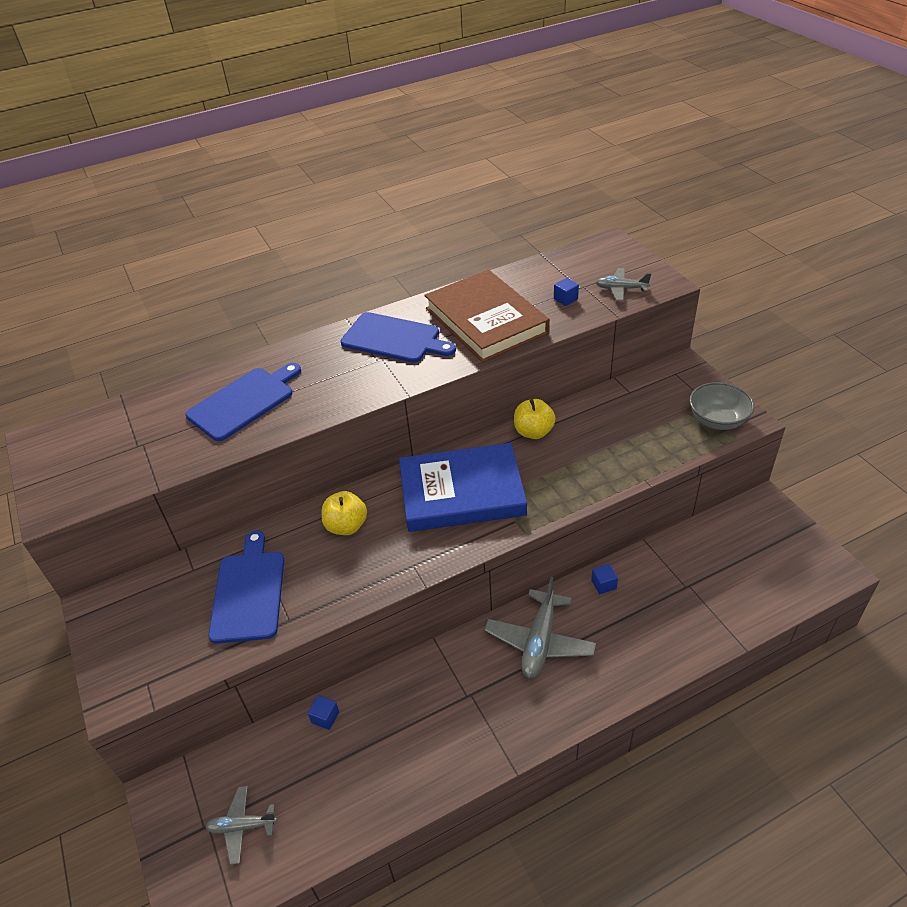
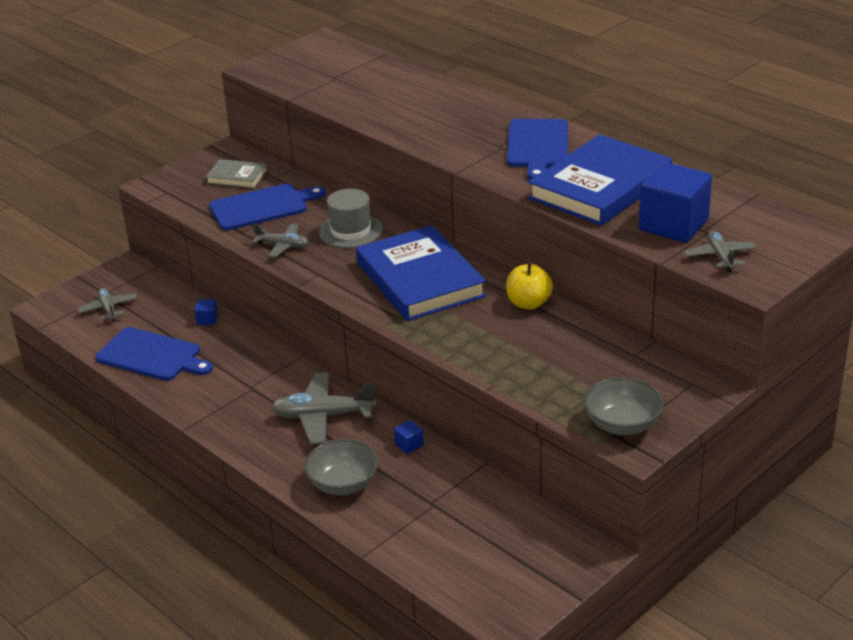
camera: 70 degrees right, 10 degrees down
blue cutting board [185,363,301,441] -> blue cutting board moved to [95,327,213,381]
yellow apple [322,491,367,535] -> grey hat [319,189,383,248]
brown book [424,270,550,362] -> blue book [528,134,672,226]
blue cube [554,278,579,306] -> blue cube [639,162,712,243], size x2.48
none -> grey book [206,159,267,188]
none -> grey plane [252,224,309,257]
none -> grey bowl [304,439,378,495]

